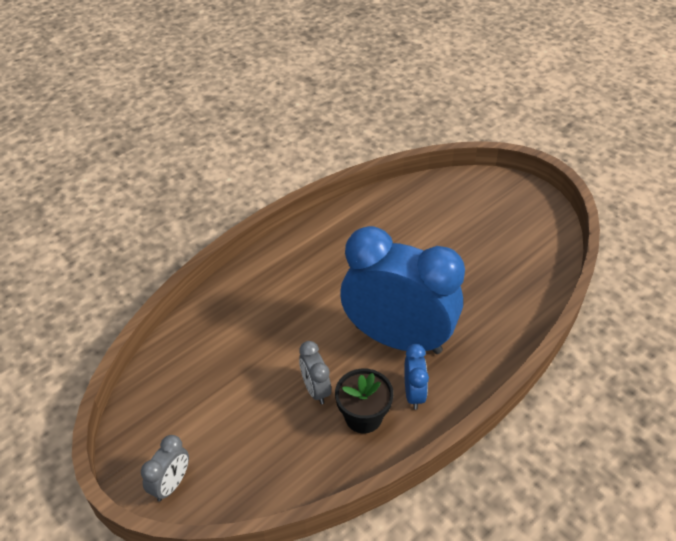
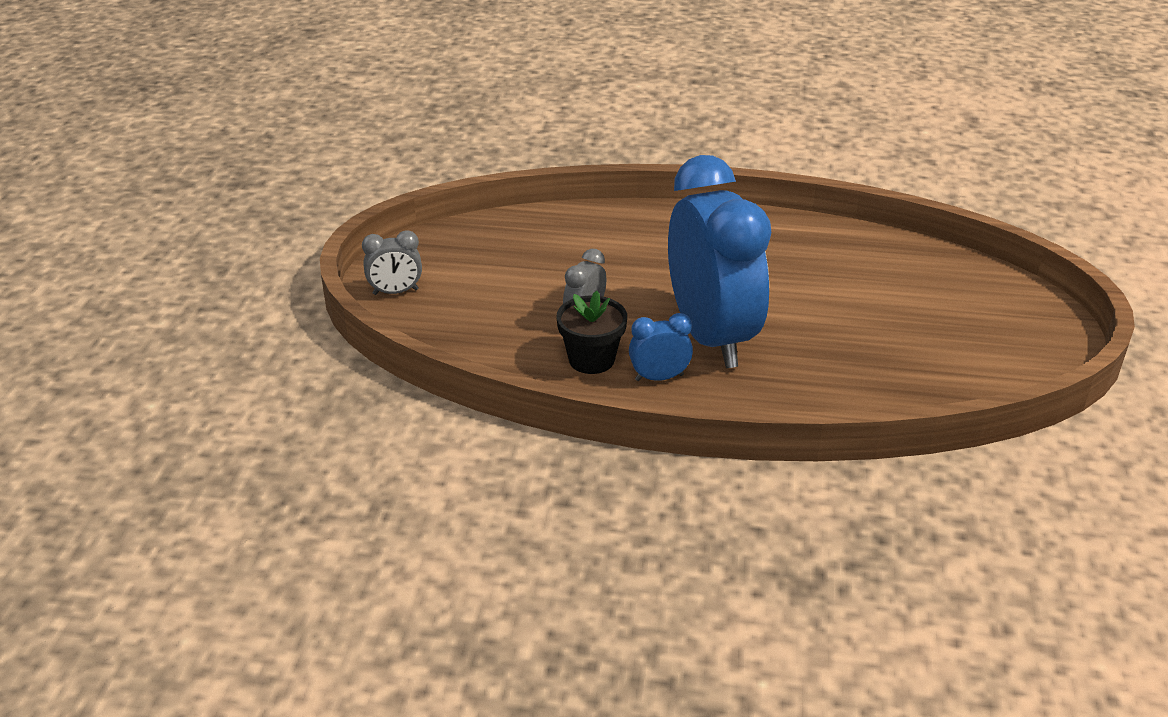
camera: 50 degrees right, 10 degrees down
blue clock [404,344,429,410] -> blue clock turned 150 degrees counterclockwise [629,313,693,381]

